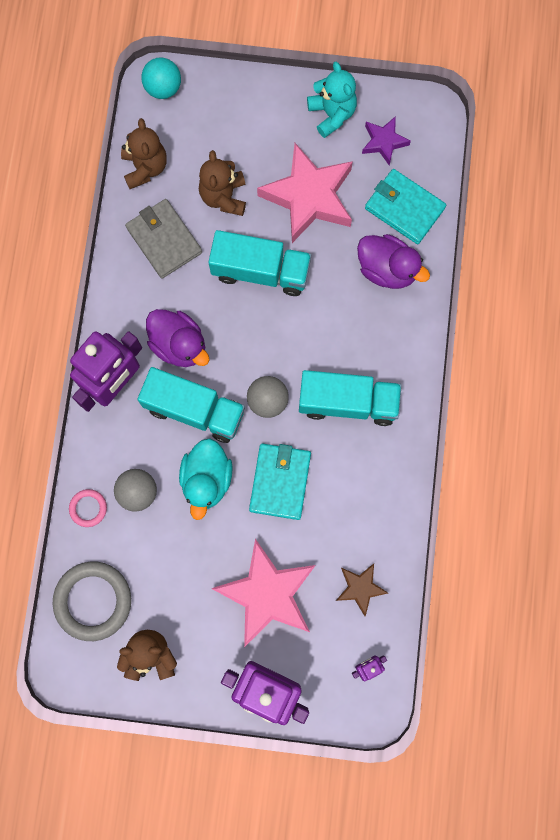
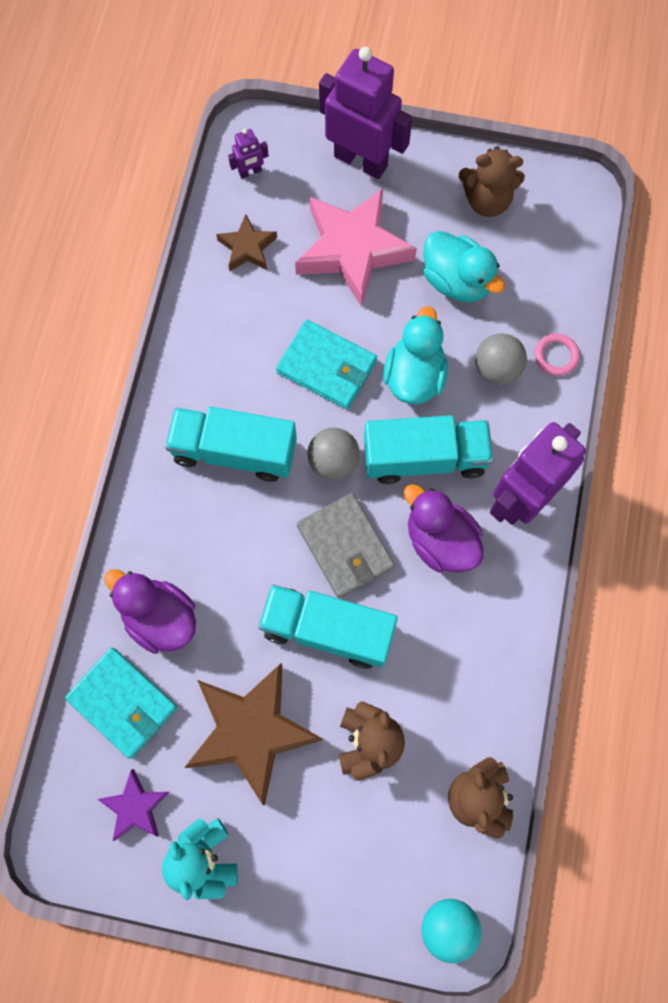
camera: 175 degrees left, 5 degrees down
grey ring [53,562,131,641] -> none
grey wallet [125,199,202,279] -> grey wallet moved to [297,493,395,598]
turquoise truck [138,367,245,443] -> turquoise truck turned 150 degrees clockwise [364,415,493,484]
turquoise wallet [249,443,311,520] -> turquoise wallet turned 75 degrees counterclockwise [276,320,377,409]
pink star [257,143,353,243] -> brown star [184,663,323,805]
none -> turquoise duck [423,231,505,303]

